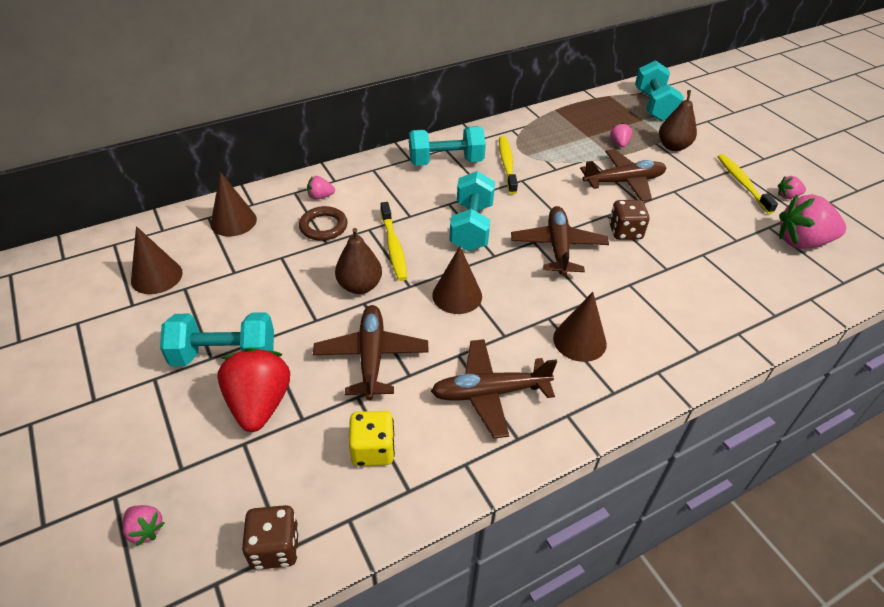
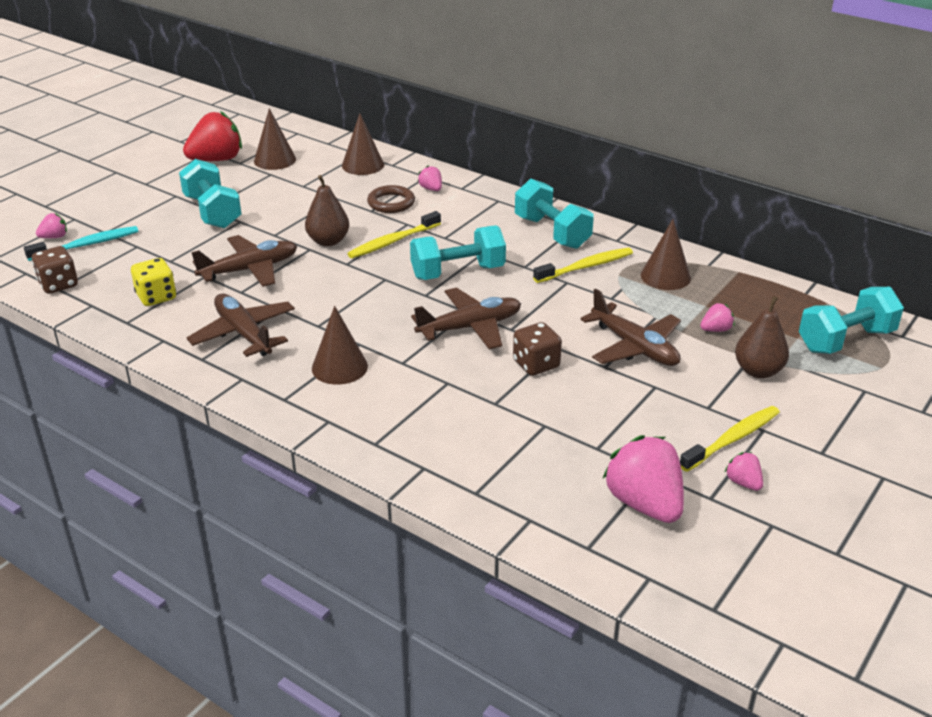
camera: 65 degrees right, 10 degrees down
pink strawberry [123,505,165,546] -> pink strawberry turned 135 degrees counterclockwise [36,213,67,238]
red strawberry [217,348,290,432] -> red strawberry moved to [183,111,242,161]
brown cone [432,246,482,314] -> brown cone moved to [641,219,691,290]
none -> turquoise toothbrush [24,226,138,261]

